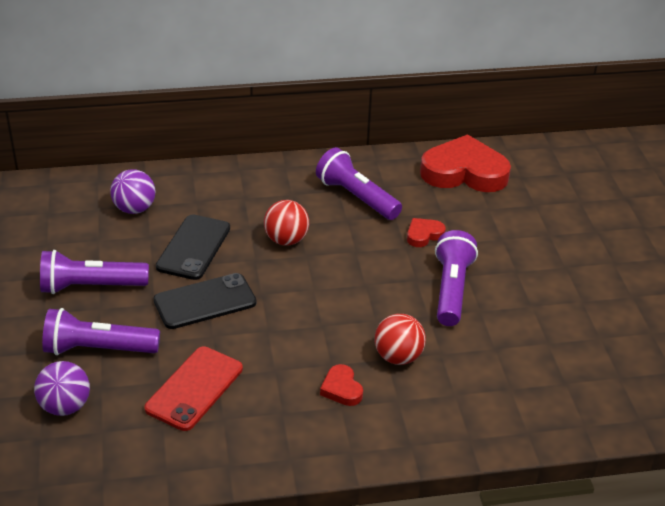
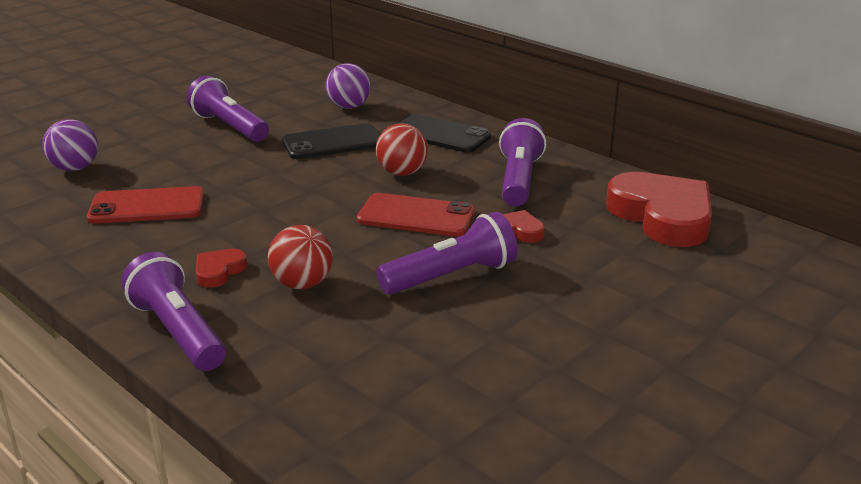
camera: 55 degrees right, 10 degrees down
purple flashlight [42,308,160,355] -> purple flashlight moved to [121,252,226,371]
black phone [154,273,256,329] -> black phone moved to [398,114,491,153]
none -> red phone [357,193,475,237]

